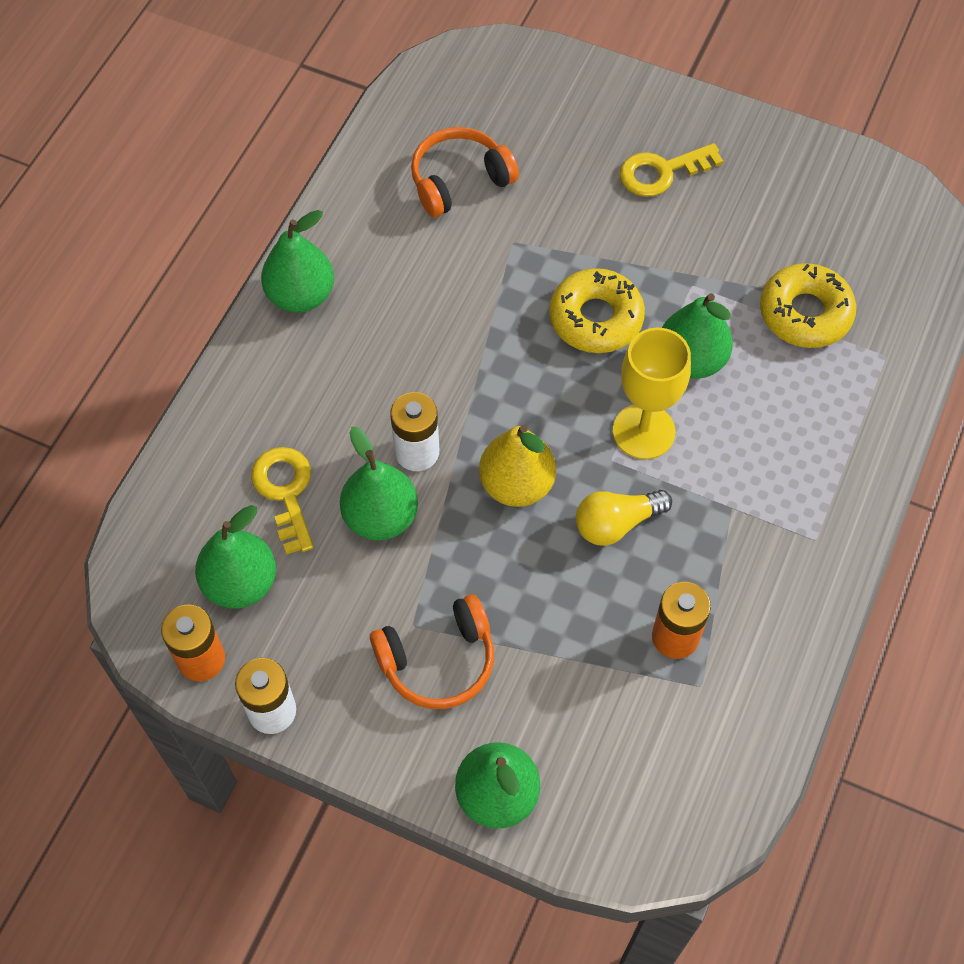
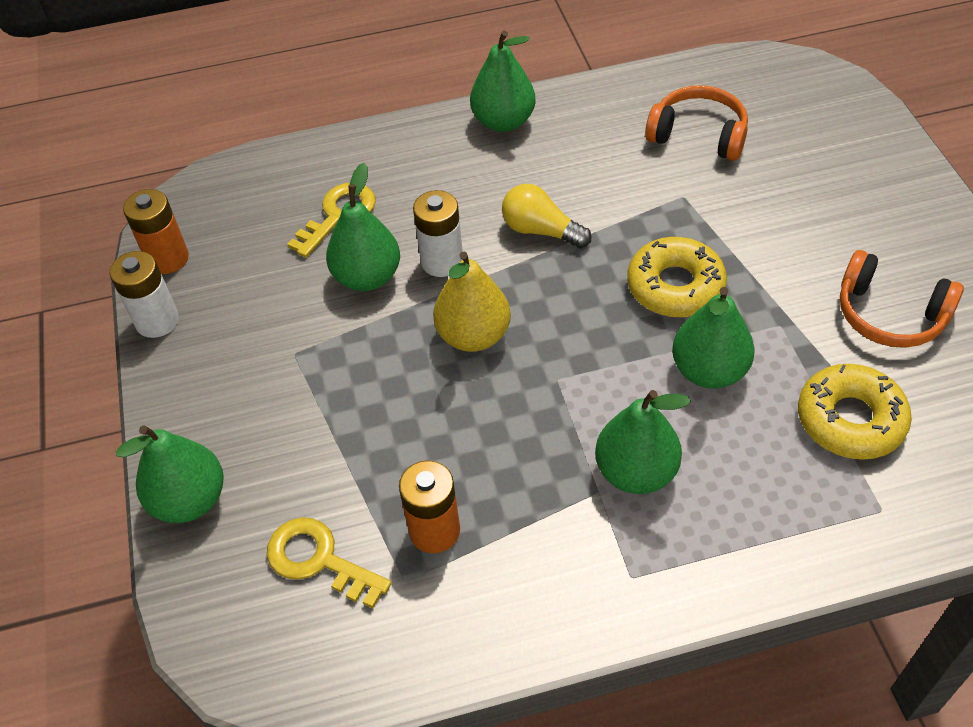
camera: 55 degrees right, 10 degrees down
green pear [195,505,276,609] -> green pear moved to [595,390,691,494]
orange headphones [370,594,494,709] -> orange headphones moved to [840,250,964,348]
yellow light bulb [576,490,672,546] -> yellow light bulb moved to [502,184,592,248]
yellow goblet [613,328,691,459] -> none
yellow key [620,143,723,197] -> yellow key moved to [267,517,392,608]

